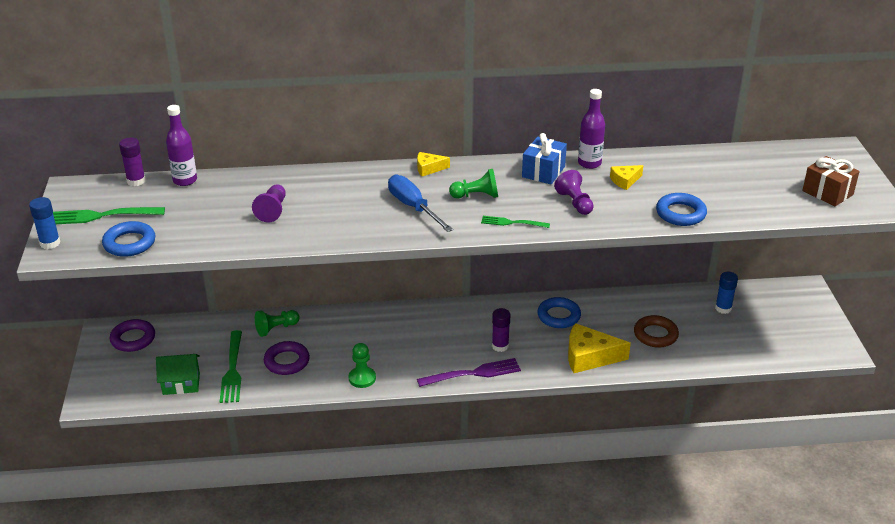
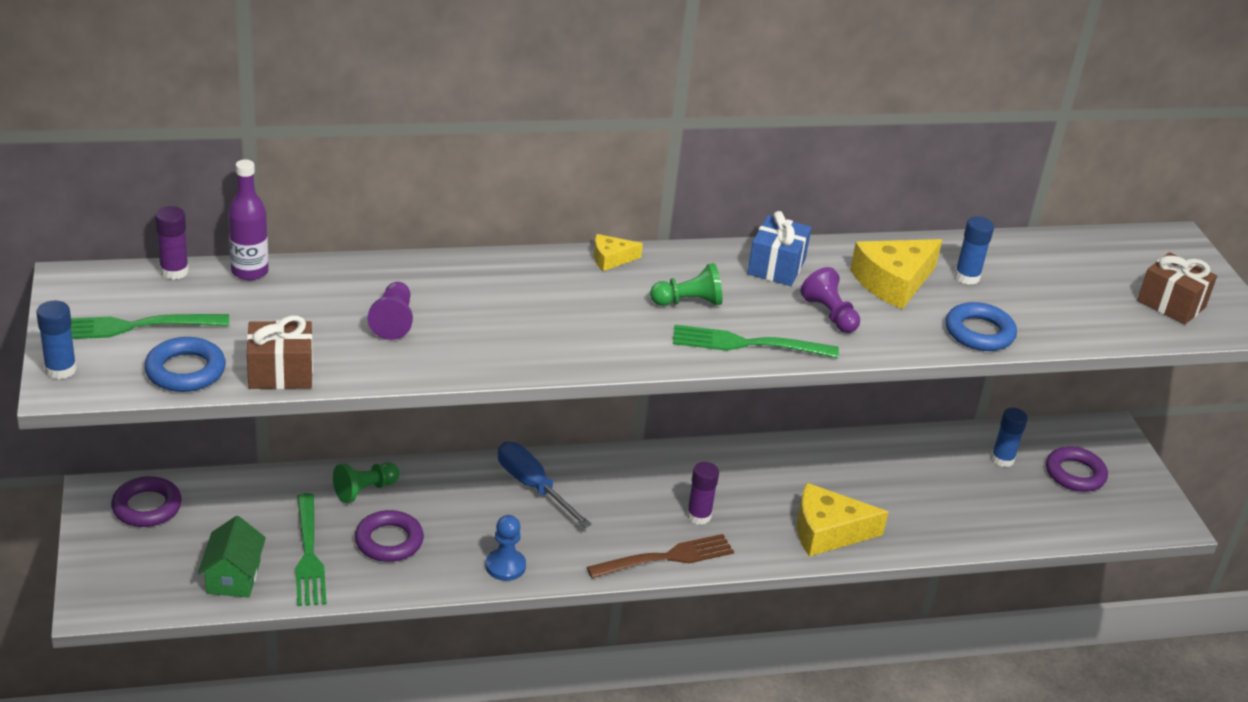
camera: 10 degrees left, 0 degrees up
green house [156,354,200,395] -> green house turned 75 degrees counterclockwise [198,516,266,598]
green pawn [348,343,376,388] -> blue pawn [486,515,526,581]
blue screwdriver [388,175,453,232] -> blue screwdriver moved to [498,442,592,528]
purple fork [417,358,521,387] -> brown fork [587,534,734,578]
green fork [481,216,550,228] -> green fork [673,325,839,358], size x1.67
blue ring [537,297,581,328] -> none
purple bottle [578,89,605,169] -> none
yellow cheese [610,165,643,190] -> yellow cheese [850,239,942,309], size x1.93
brown ring [634,315,679,348] -> none
none -> brown gift [247,316,313,389]
none -> blue glue stick [954,216,994,285]
none -> purple ring [1046,447,1108,492]

